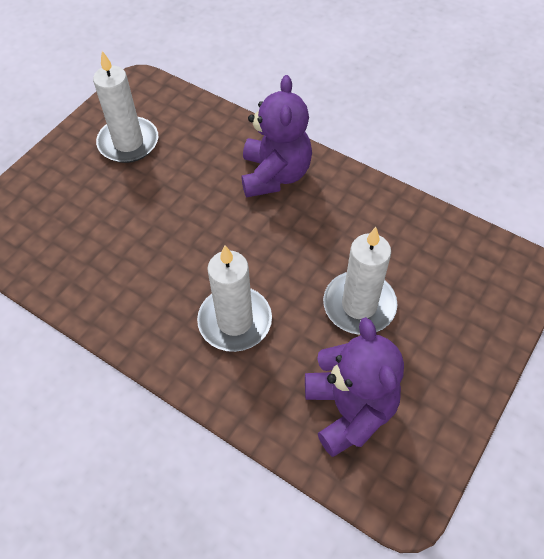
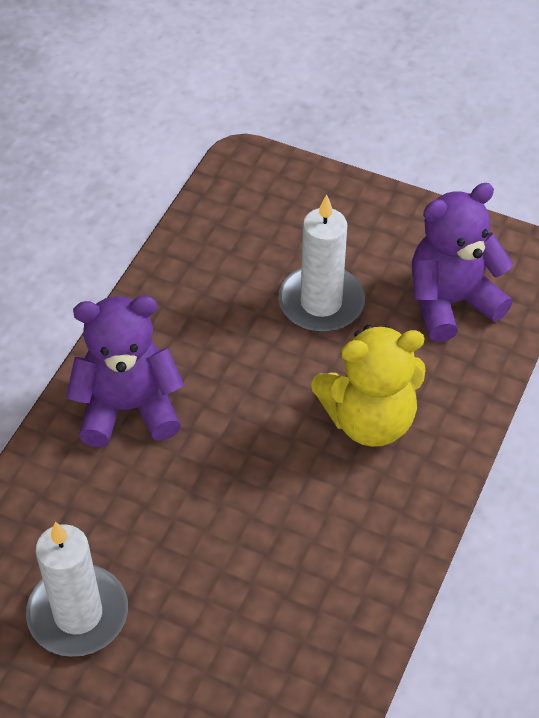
camera: 100 degrees left, 5 degrees down
white candle [197,245,272,352] -> yellow teddy bear [311,325,426,447]

